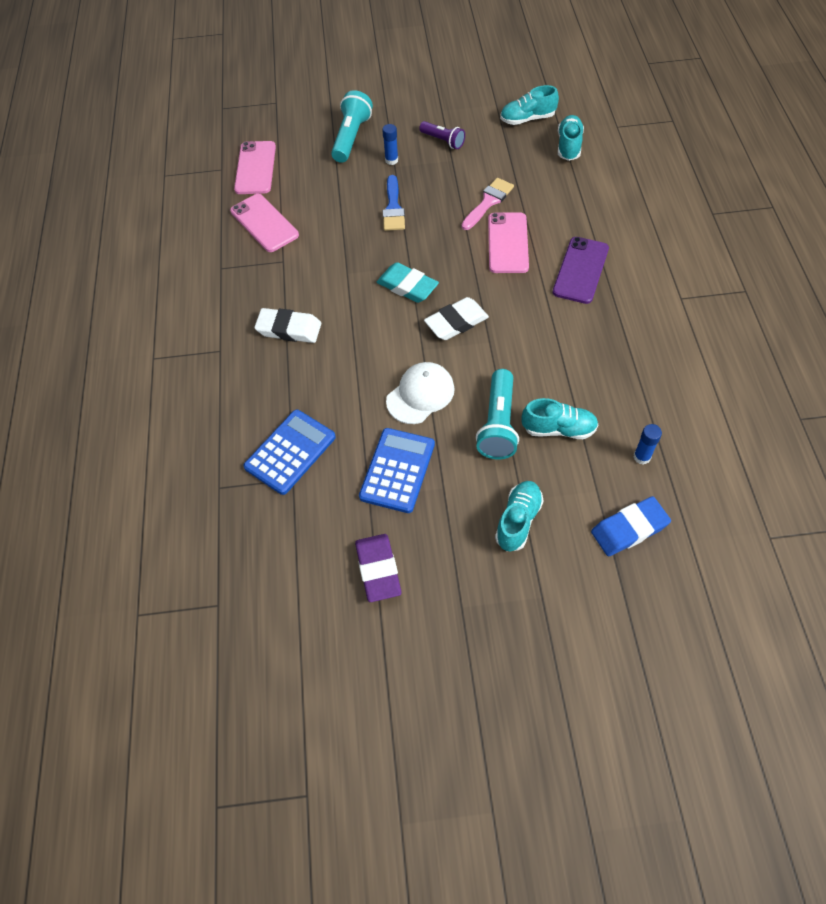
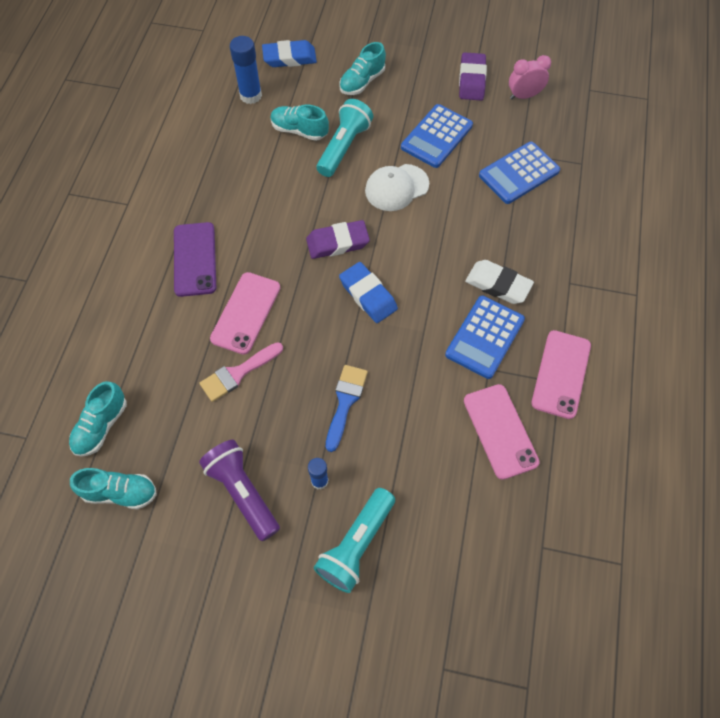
camera: 165 degrees left, 5 degrees up
pink phone [234,141,276,194] -> pink phone moved to [531,330,591,419]
turquoise eraser [377,262,439,303] -> blue eraser [339,262,398,323]
purple flashlight [419,121,465,149] -> purple flashlight [199,440,280,541], size x1.59
white eraser [424,297,489,340] -> purple eraser [306,220,370,259]
purple phone [553,237,609,304] -> purple phone turned 45 degrees counterclockwise [174,222,216,297]
blue glue stick [634,424,662,464] -> blue glue stick [230,36,262,104], size x1.65
none -> blue calculator [445,296,525,379]
none -> pink clock [509,55,551,99]

